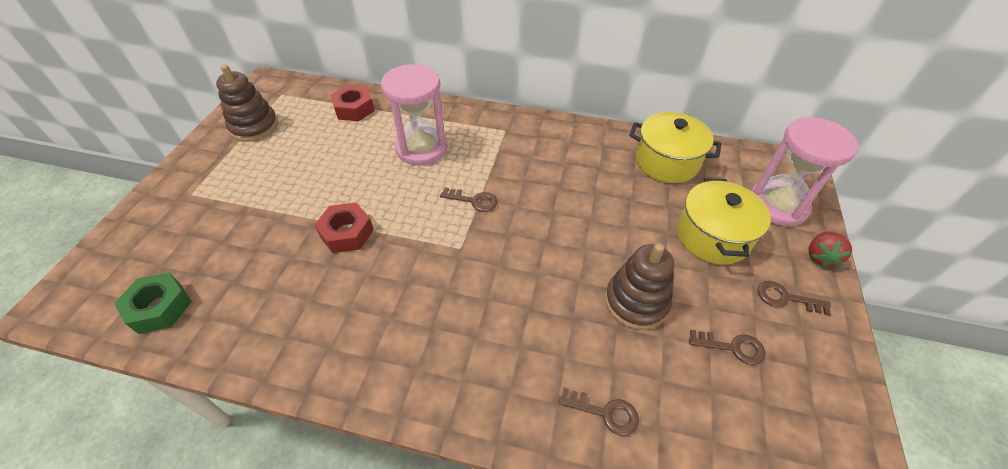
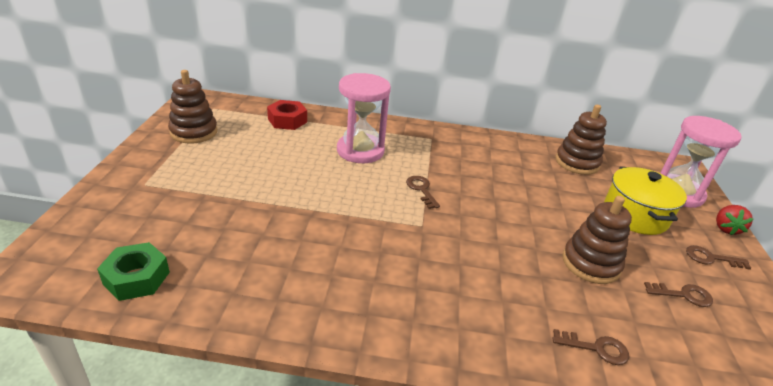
camera: 10 degrees left, 15 degrees down
red nut [314,202,374,253] -> none
brown key [440,187,497,212] -> brown key turned 120 degrees counterclockwise [406,176,440,209]
yellow pot [629,112,722,183] -> brown stacking toy [555,105,607,175]

